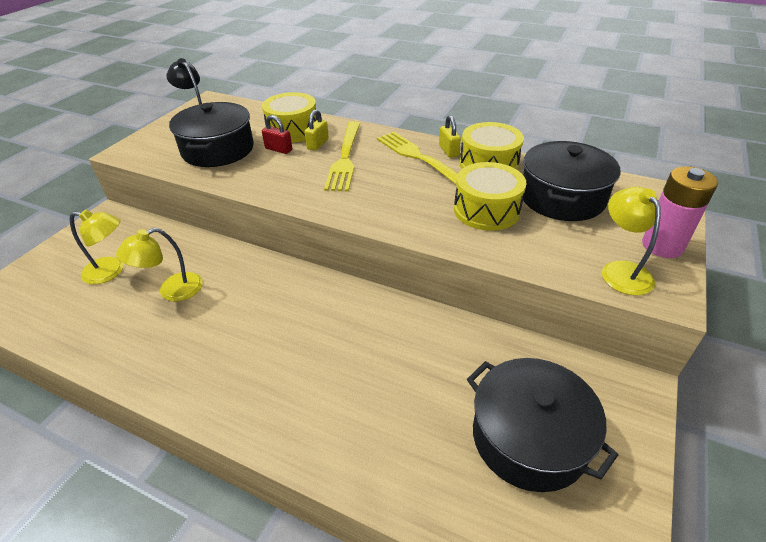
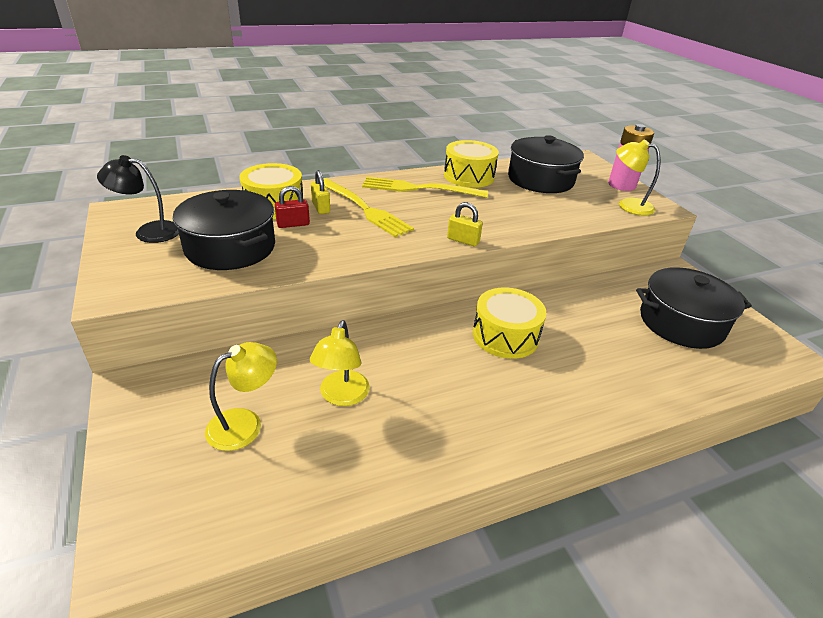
camera: 50 degrees left, 5 degrees down
yellow padlock [439,115,461,158] -> yellow padlock moved to [447,202,483,246]
yellow drum [454,162,526,231] -> yellow drum moved to [473,288,547,359]

